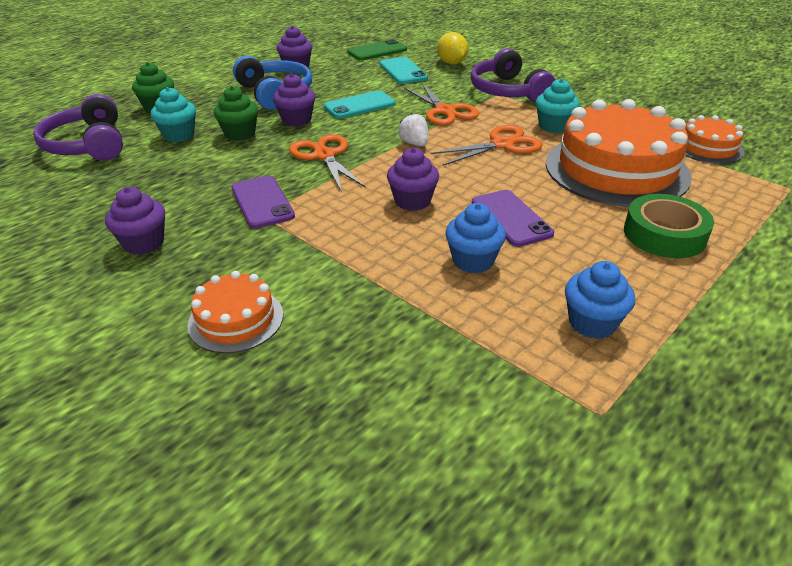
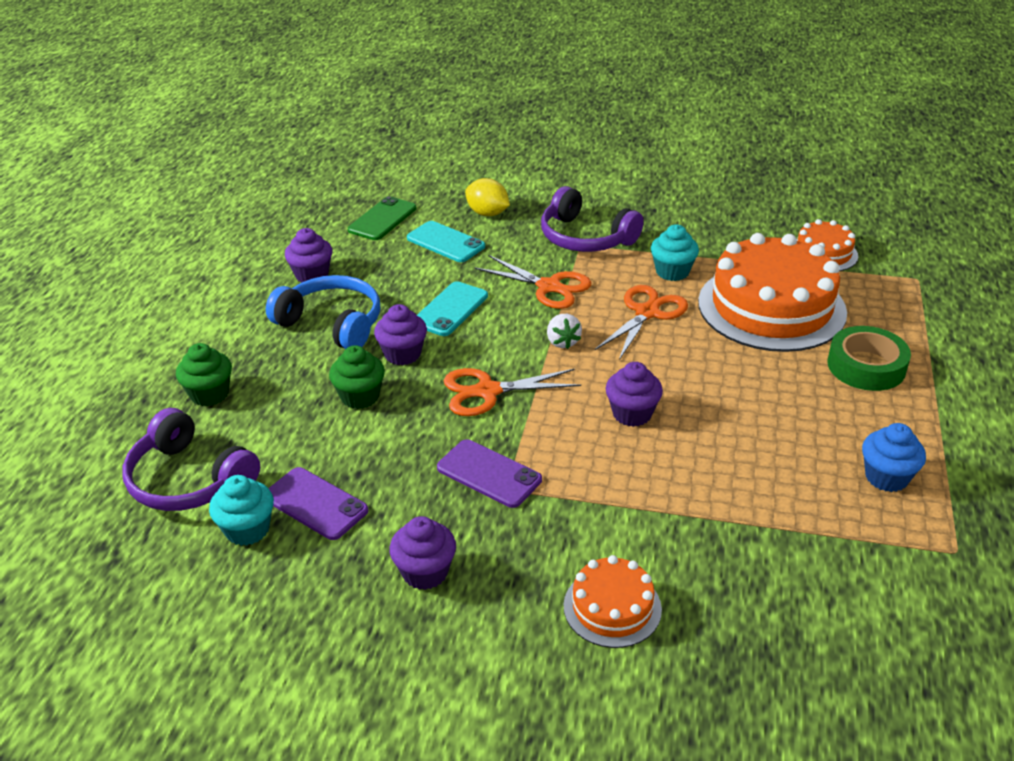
camera: 30 degrees left, 0 degrees up
turquoise cupcake [151,87,196,142] -> turquoise cupcake moved to [209,475,274,546]
orange scissors [289,134,366,192] -> orange scissors turned 45 degrees counterclockwise [444,368,581,416]
white strawberry [398,113,428,146] -> white strawberry turned 135 degrees counterclockwise [547,314,582,349]
blue cupcake [445,203,506,273] -> none
purple phone [472,190,554,247] -> purple phone moved to [269,467,368,540]

